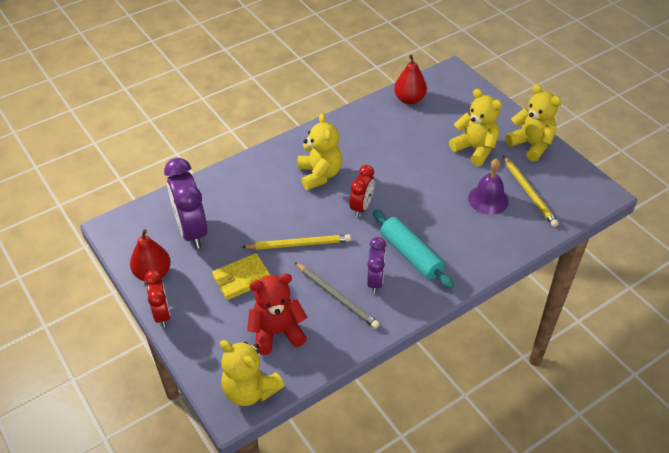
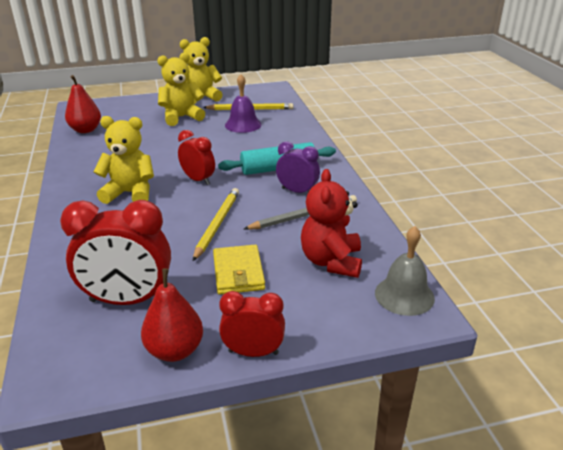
camera: 70 degrees left, 15 degrees down
purple clock [164,158,208,249] -> red clock [60,200,171,305]
yellow teddy bear [220,340,285,406] -> grey bell [375,226,435,316]

